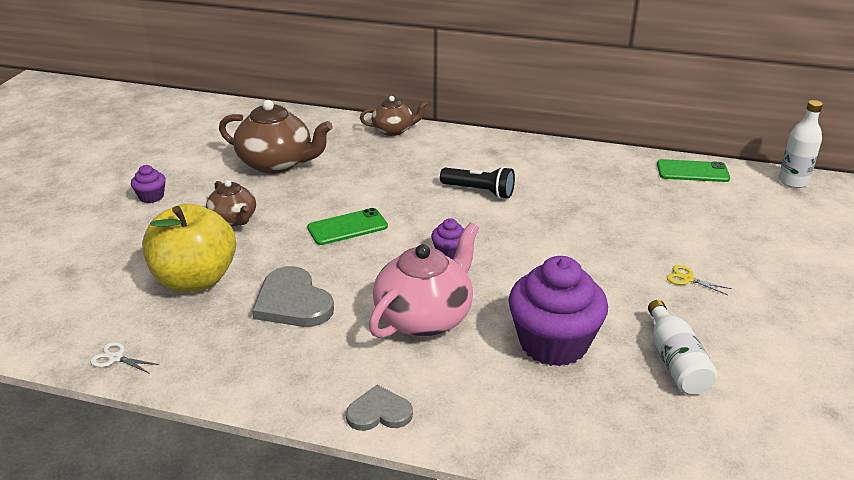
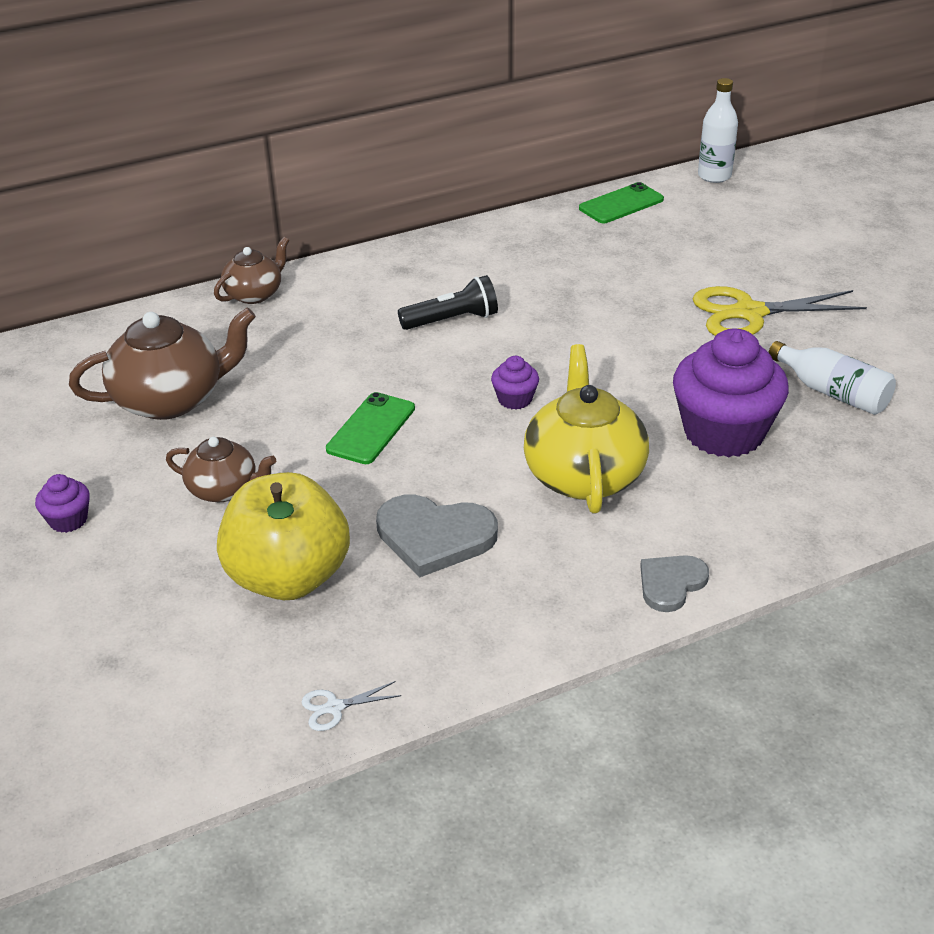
camera: 40 degrees left, 5 degrees up
pink teapot [369,223,479,338] -> yellow teapot [524,344,649,513]
yellow scissors [667,265,732,295] -> yellow scissors [693,286,867,336], size x2.40

